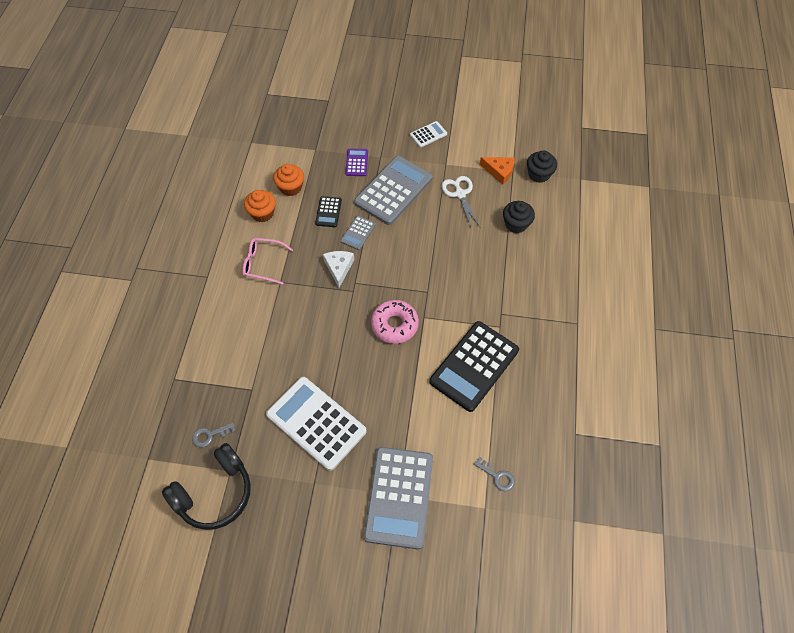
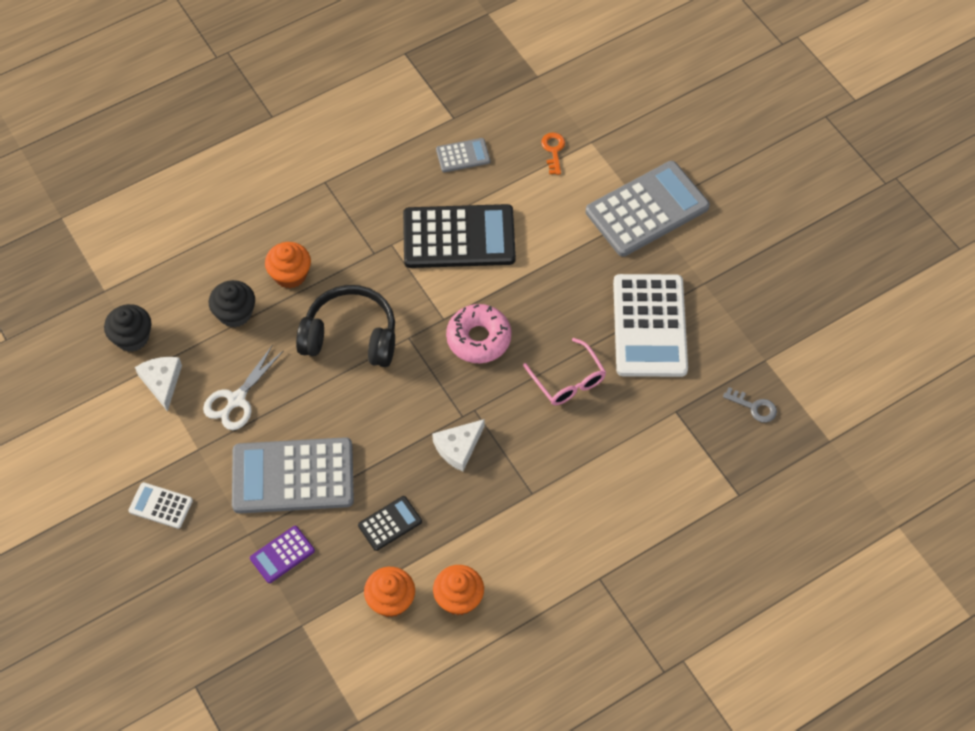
camera: 130 degrees left, 0 degrees up
black headphones [162,443,251,530] -> black headphones moved to [296,285,395,367]
pink glasses [242,238,293,285] -> pink glasses moved to [523,338,606,405]
grey calculator [340,216,376,250] -> grey calculator moved to [436,138,490,172]
grey key [474,457,515,491] -> orange key [541,133,565,175]
orange cheese [480,157,515,184] -> white cheese [135,357,182,412]
none -> orange cupcake [265,242,311,288]

